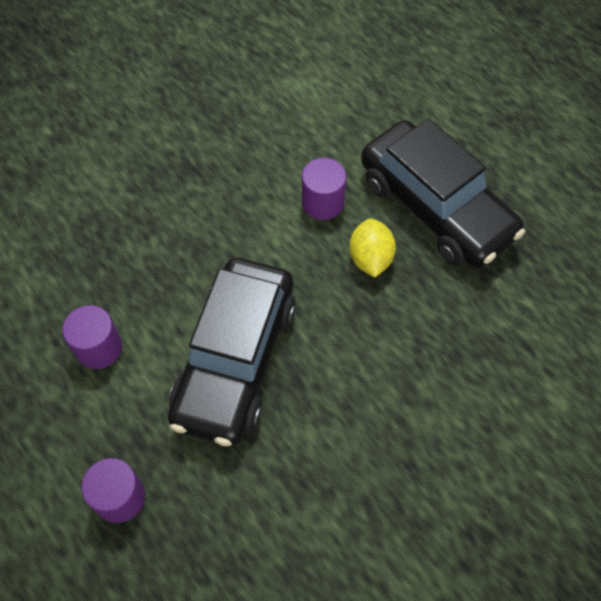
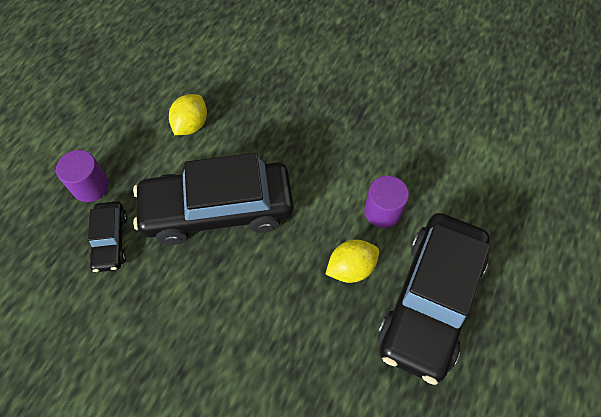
camera: 65 degrees right, 0 degrees up
purple cylinder [62,305,122,369] -> yellow lemon [169,94,207,135]
none -> black car [88,201,127,272]

